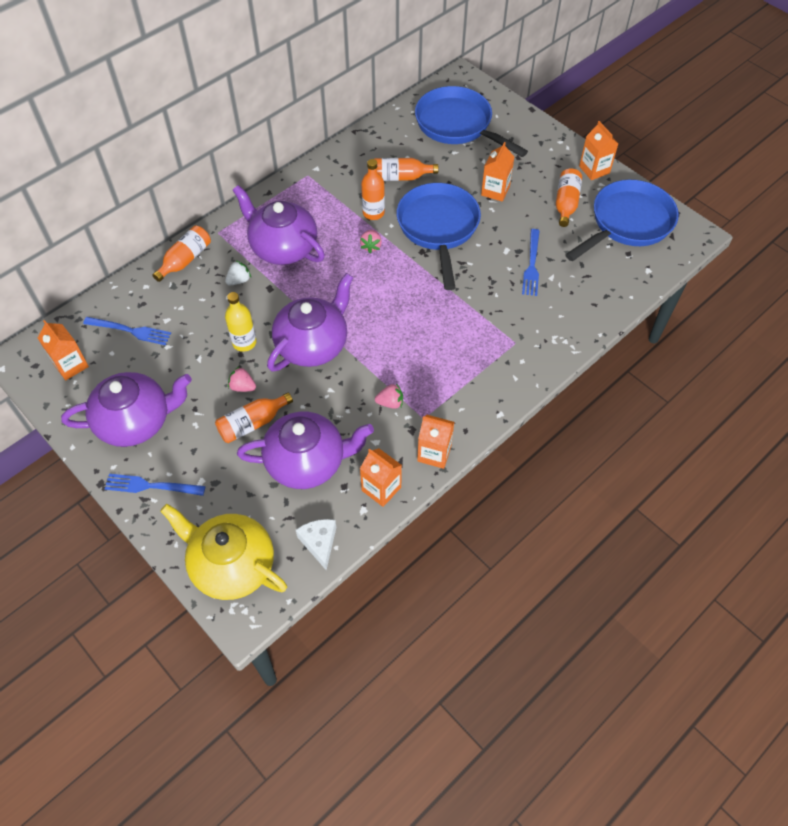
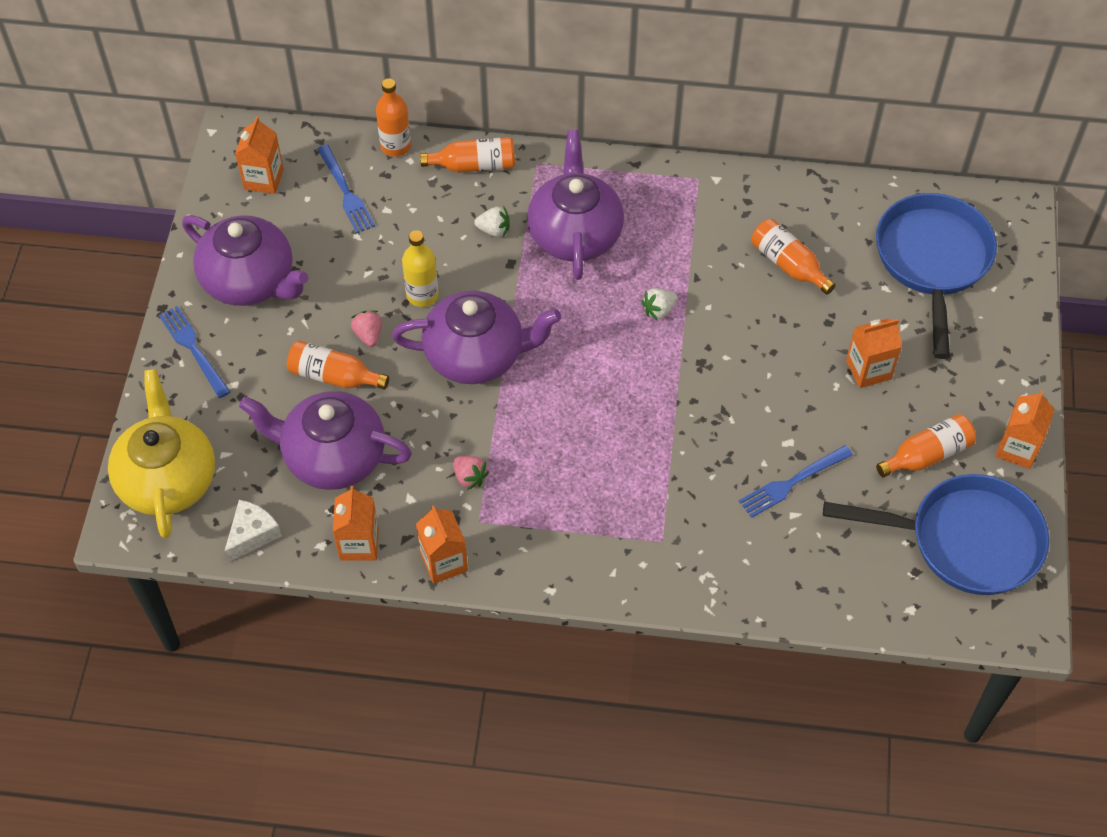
camera: 50 degrees right, 0 degrees up
purple teapot [237,412,374,489] -> purple teapot turned 150 degrees clockwise [239,391,412,490]
pink strawberry [360,230,382,253] -> white strawberry [641,288,677,321]
orange bottle [361,159,385,220] -> orange bottle moved to [376,78,411,157]
blue pan [397,183,481,290] -> none

